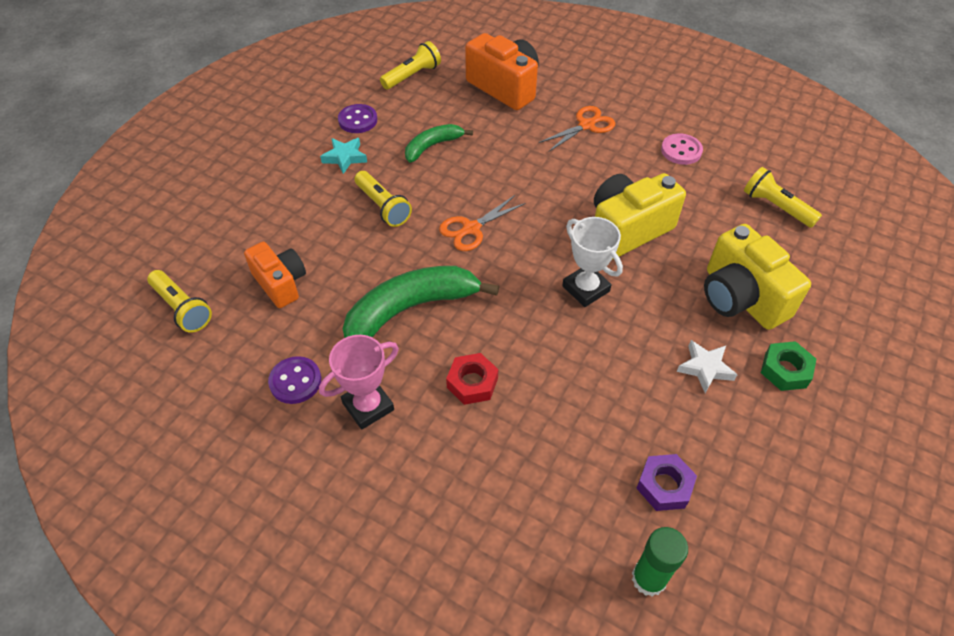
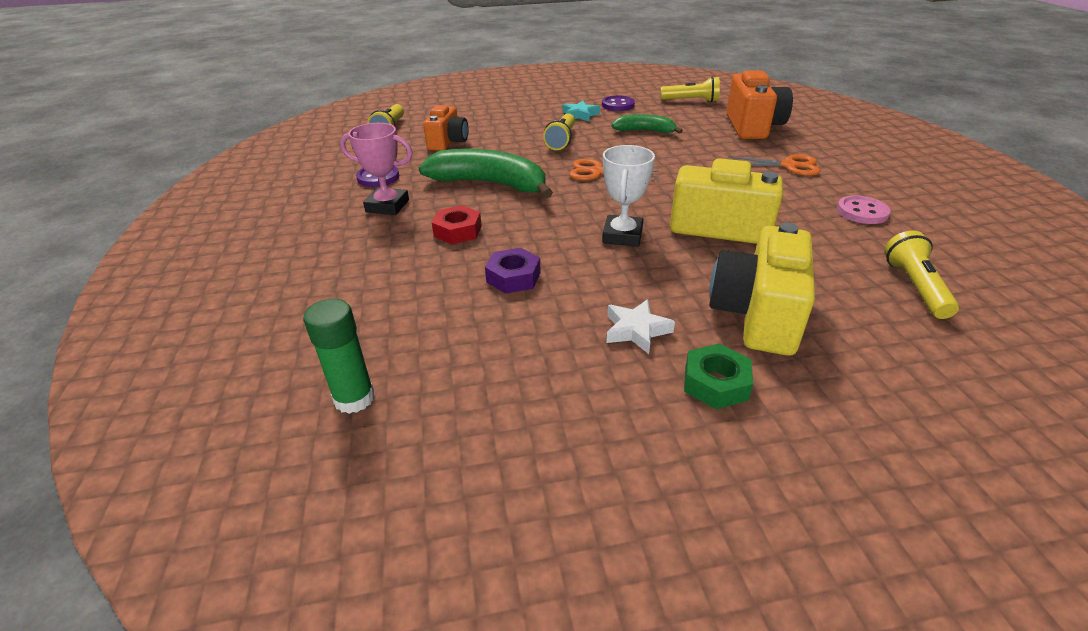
camera: 50 degrees right, 15 degrees down
purple nut [636,454,697,511] -> purple nut moved to [485,248,541,294]

